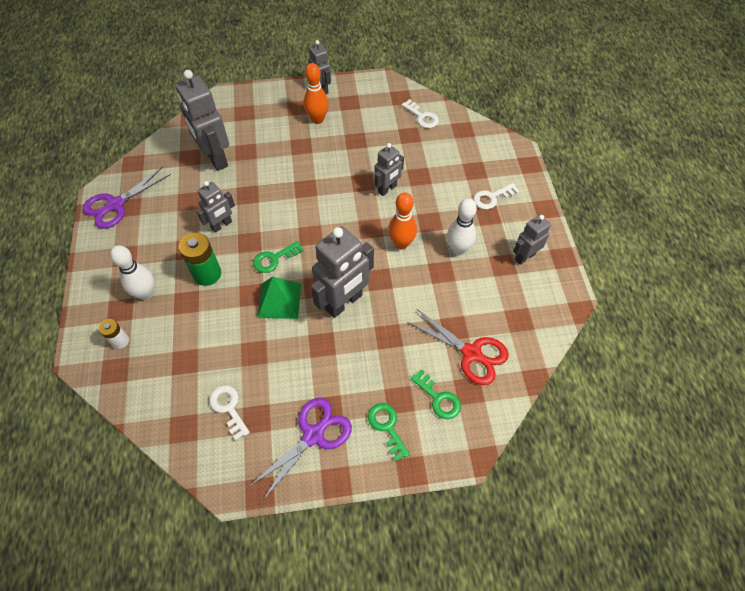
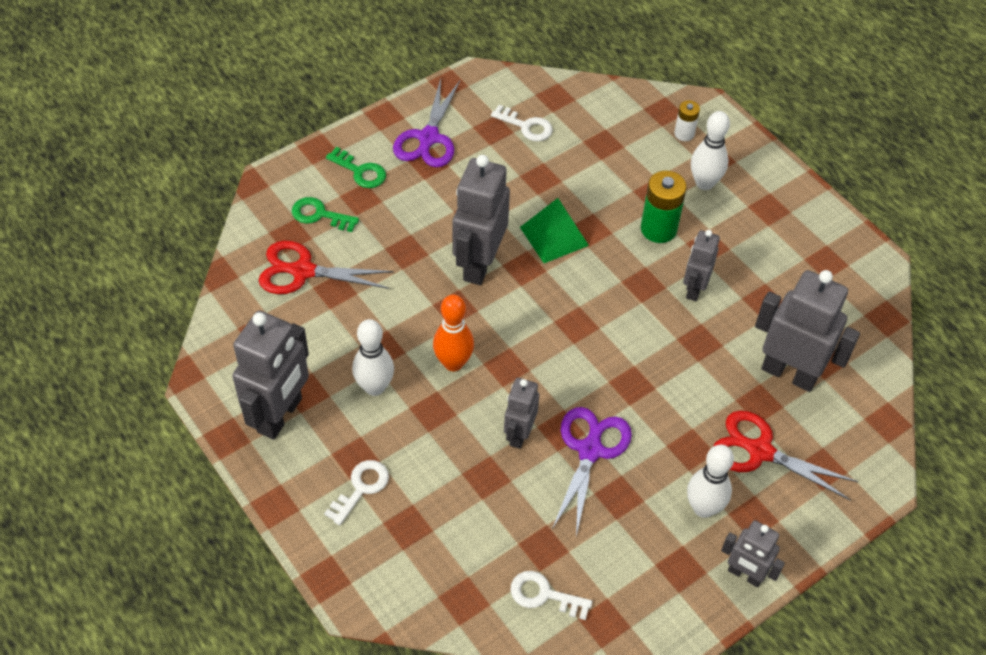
camera: 150 degrees right, 5 degrees down
purple scissors [82,167,171,229] -> purple scissors moved to [552,407,632,536]
green key [253,241,304,273] -> none
orange bowling pin [304,63,329,124] -> white bowling pin [687,445,734,518]
grey robot [513,215,551,265] -> grey robot [232,311,309,440], size x1.74
none -> red scissors [713,410,858,500]

